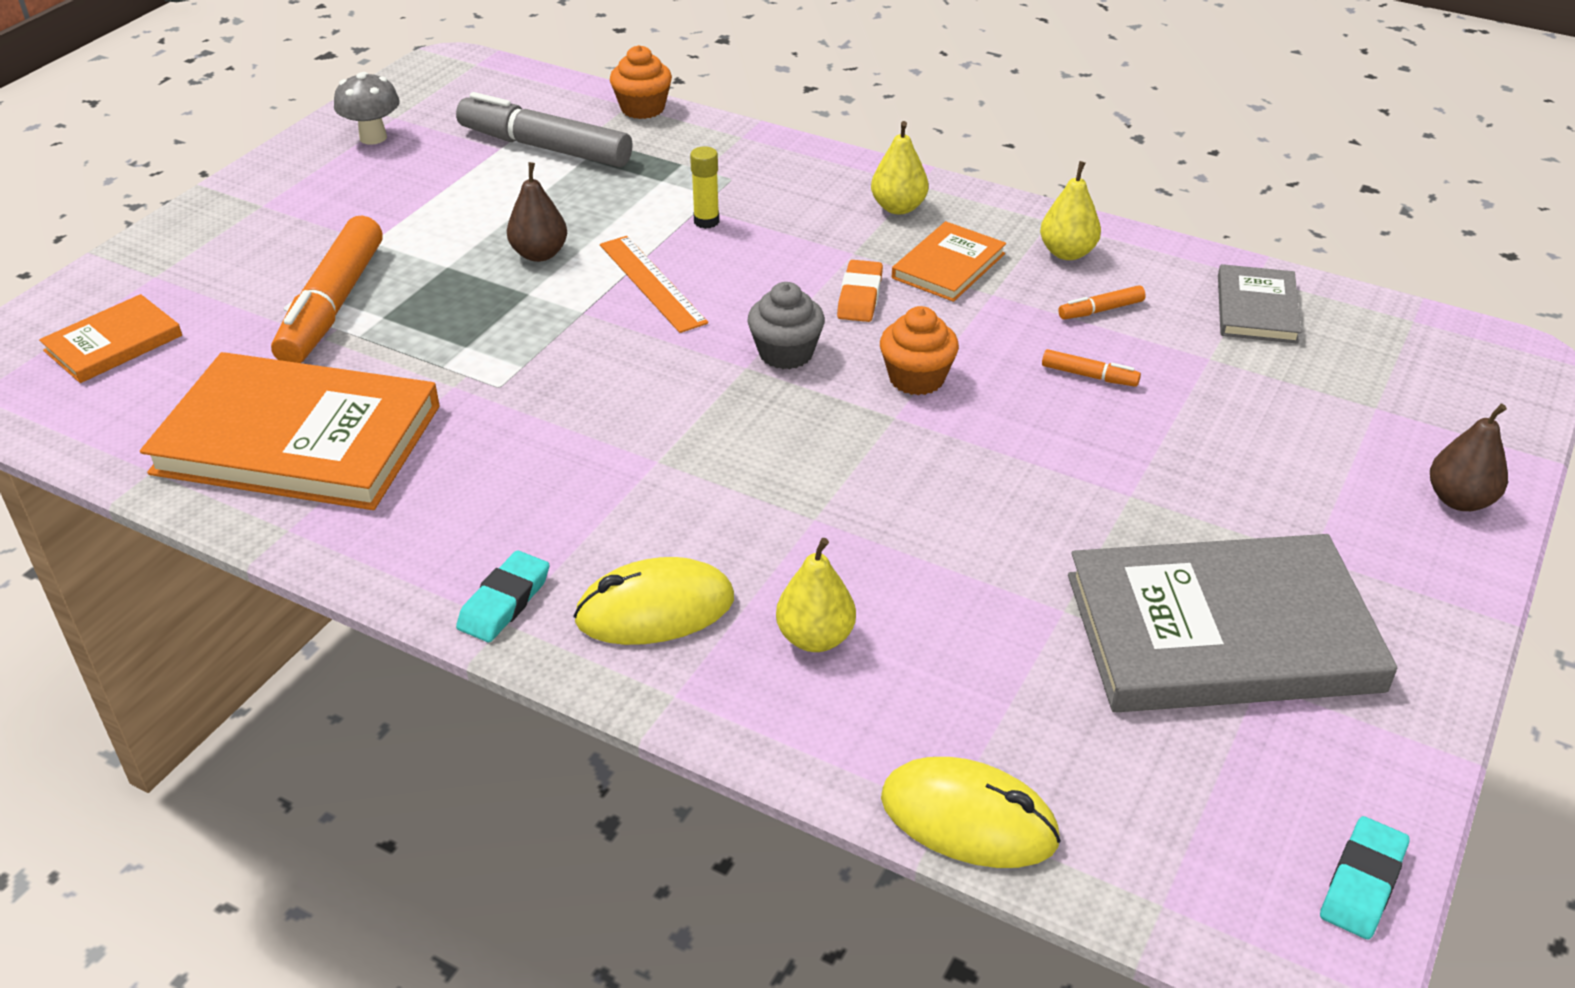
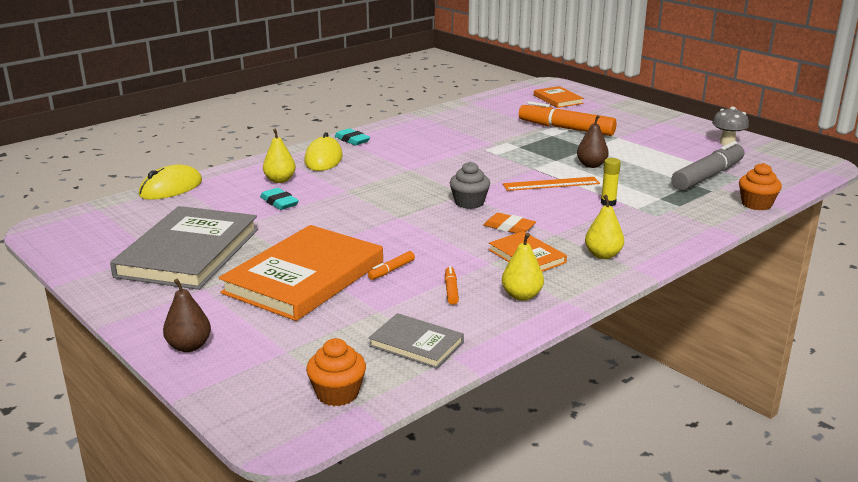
camera: 110 degrees right, 15 degrees down
orange book [140,352,440,510] -> orange book moved to [219,225,383,321]
orange cupcake [880,306,959,395] -> orange cupcake moved to [306,338,366,406]
turquoise eraser [1320,816,1410,940] -> turquoise eraser moved to [260,188,299,210]

